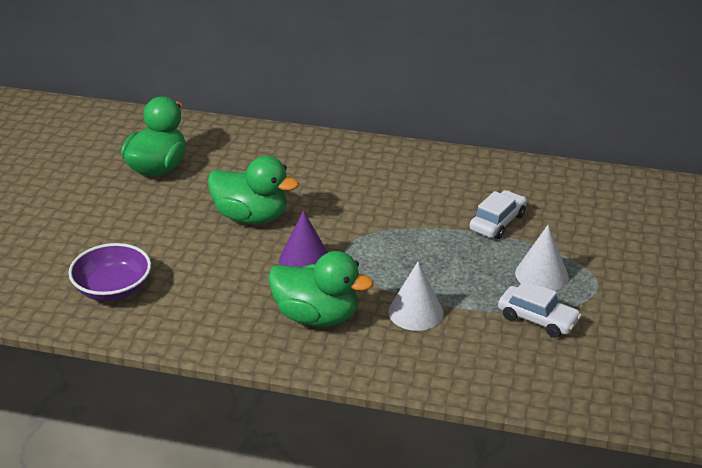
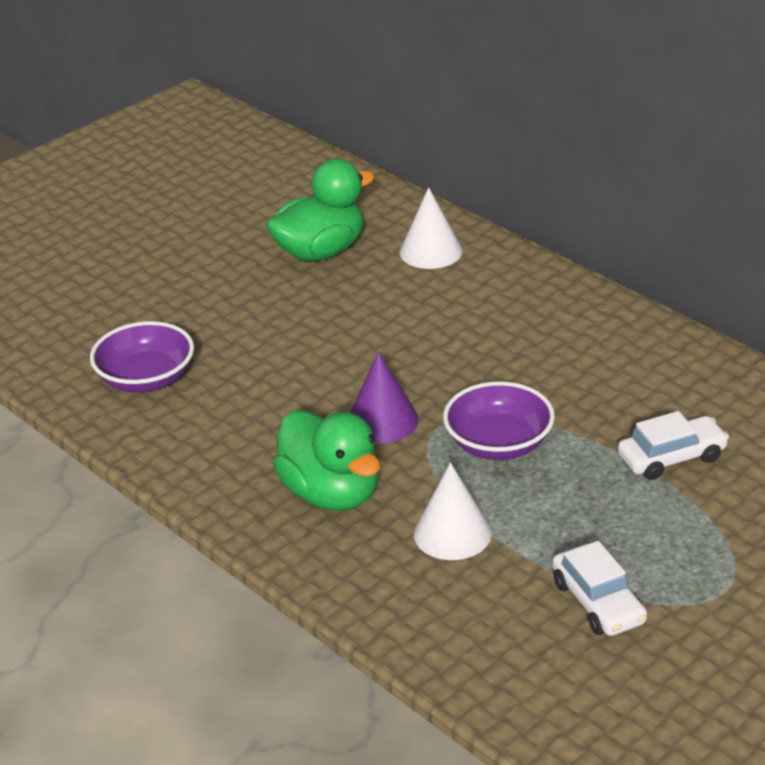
camera: 35 degrees right, 0 degrees up
green duck [207,156,299,224] -> none
white cone [515,225,569,291] -> white cone moved to [400,187,463,269]
none -> purple bowl [443,381,555,460]

